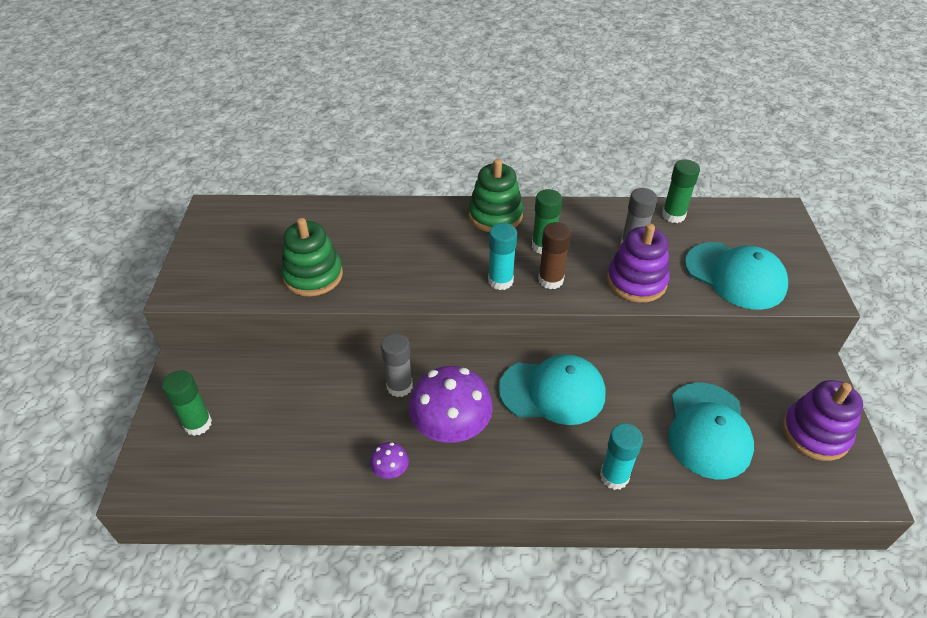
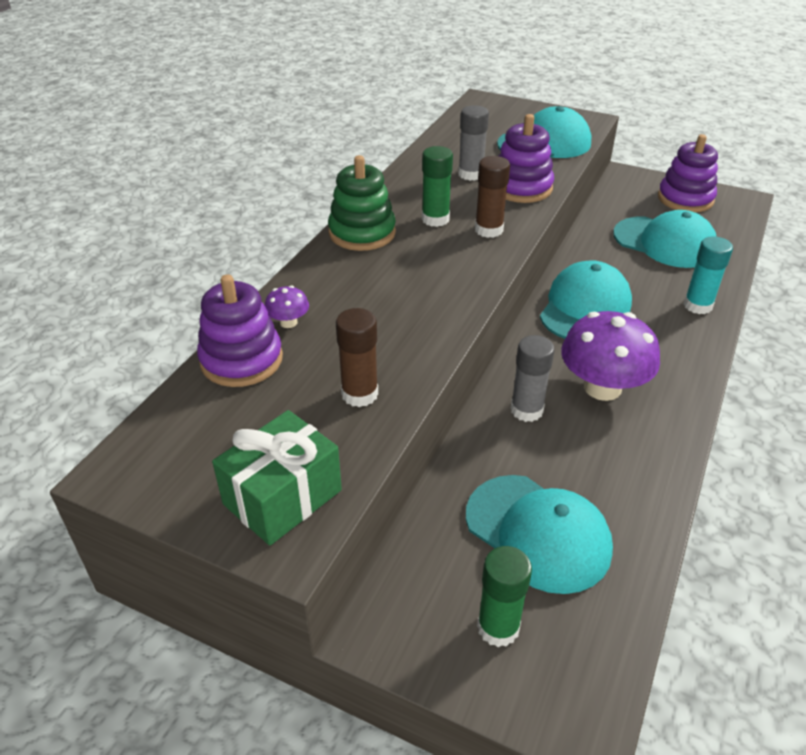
camera: 65 degrees left, 5 degrees down
green stacking toy [281,218,343,296] -> brown glue stick [336,308,378,407]
purple mushroom [370,442,409,479] -> purple mushroom moved to [265,286,309,328]
turquoise glue stick [488,223,517,290] -> none
green glue stick [662,160,700,223] -> none
none -> purple stacking toy [197,274,283,387]
none -> green gift [212,410,342,546]
none -> turquoise cap [466,475,613,594]

